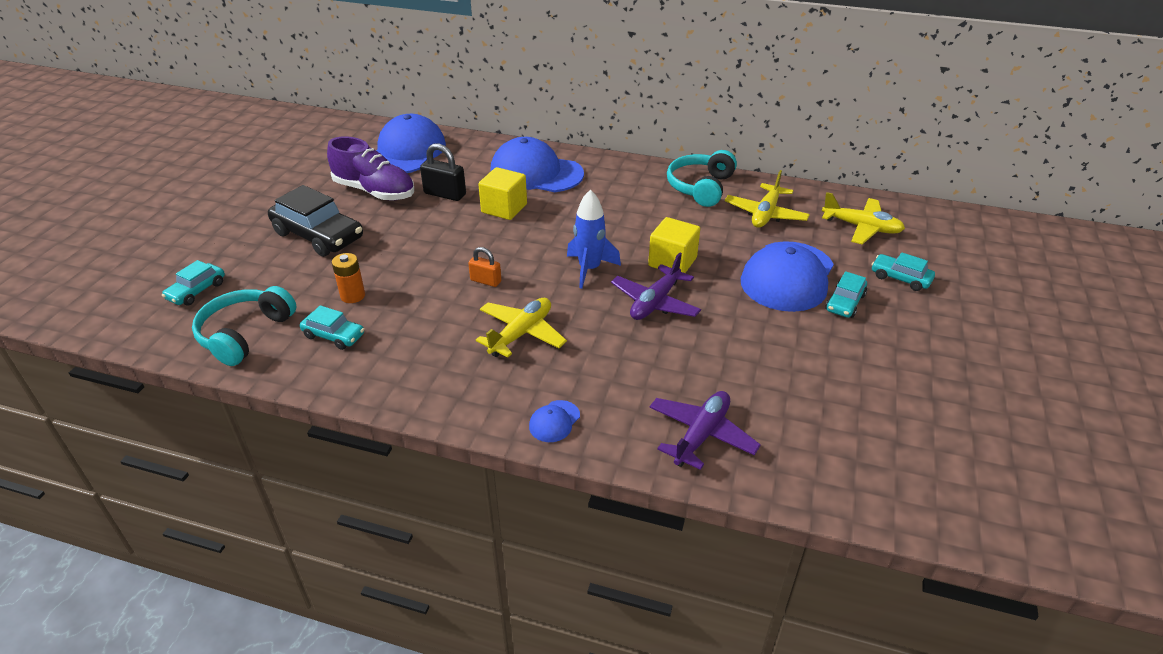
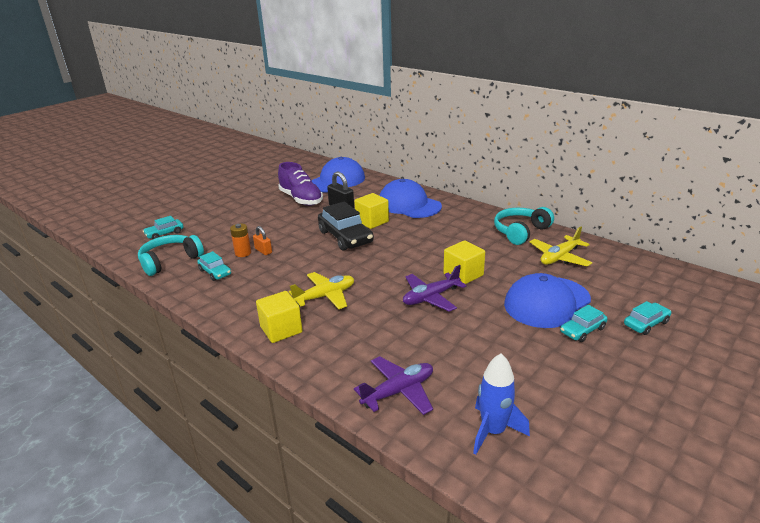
camera: 25 degrees right, 10 degrees down
black car [268,185,363,257] -> black car moved to [318,202,374,251]
orange padlock [468,247,501,287] -> orange padlock moved to [253,226,272,255]
blue cap [529,400,580,442] -> none
blue rocket [567,189,621,289] -> blue rocket moved to [473,353,530,455]
yellow plane [822,192,905,245] -> none
turquoise car [871,252,935,291] -> turquoise car turned 90 degrees clockwise [624,301,671,335]
none -> yellow cube [256,291,303,343]

